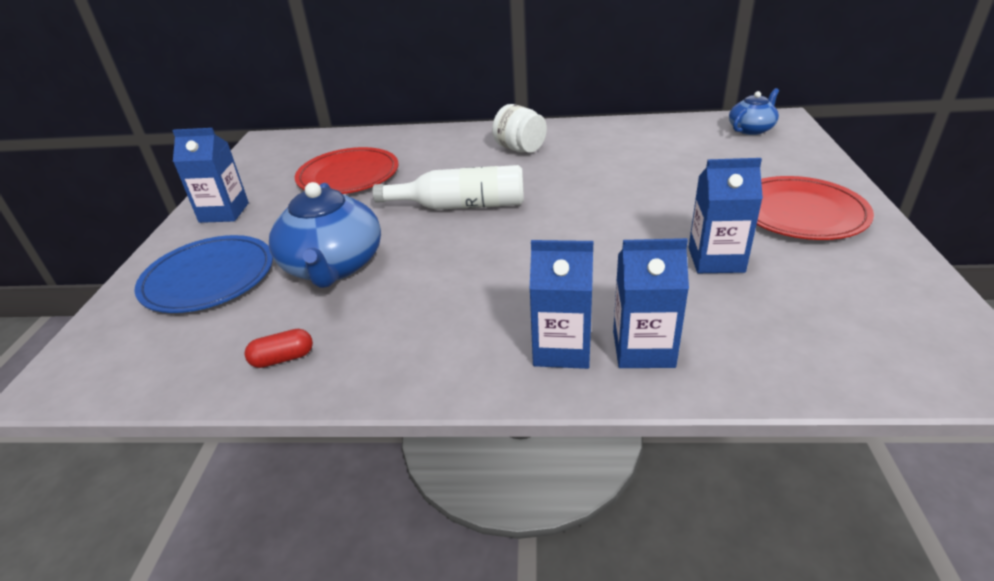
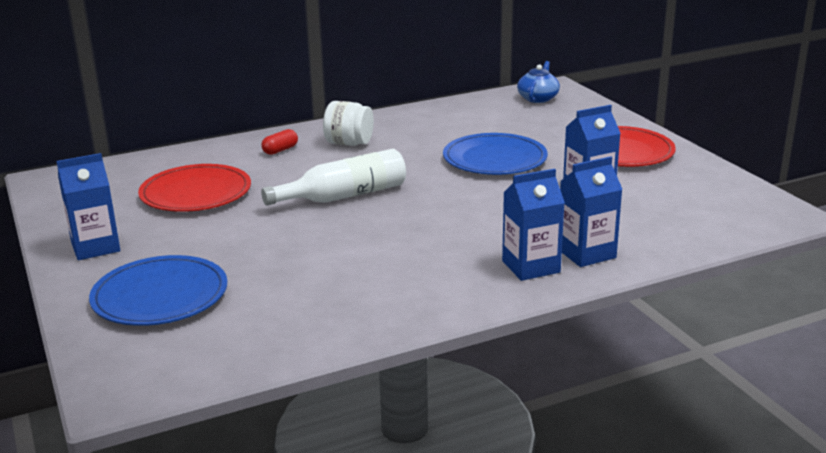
camera: 30 degrees left, 10 degrees down
red capsule [244,329,313,368] -> red capsule moved to [261,129,298,155]
blue teapot [269,182,381,288] -> none
none -> blue plate [443,133,548,175]

